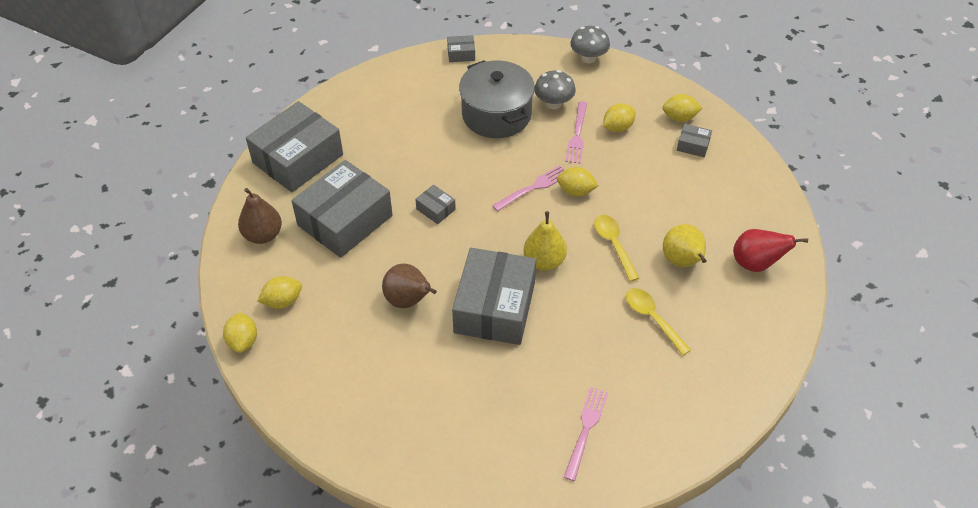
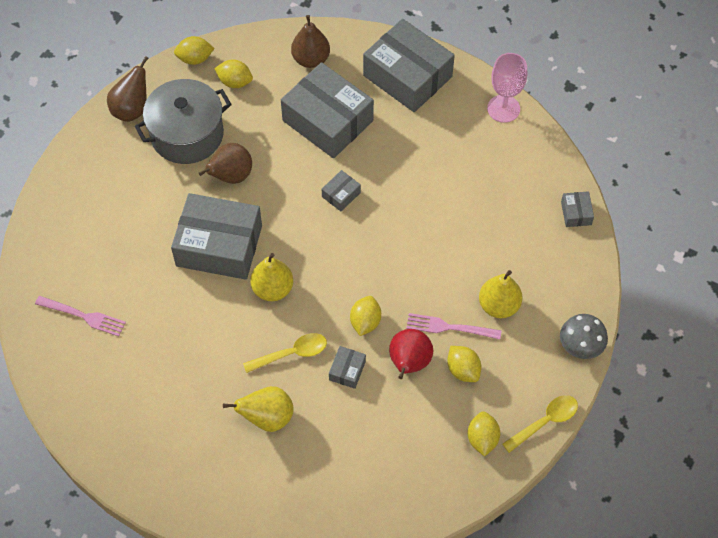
camera: 90 degrees right, 10 degrees up
yellow lemon [258,276,302,309] -> yellow lemon turned 45 degrees counterclockwise [214,59,253,88]
grey pot [459,60,535,138] -> grey pot moved to [135,79,232,164]
pink fork [492,165,564,211] -> none
grey mushroom [535,70,576,109] -> yellow pear [479,270,522,318]
yellow spoon [626,288,691,356] -> yellow spoon moved to [502,395,578,453]
grey box [677,124,712,157] -> grey box moved to [329,346,366,389]
red pear [733,229,808,272] -> red pear moved to [389,329,433,379]
none -> brown pear [107,56,149,122]
none -> pink goblet [487,53,527,123]

